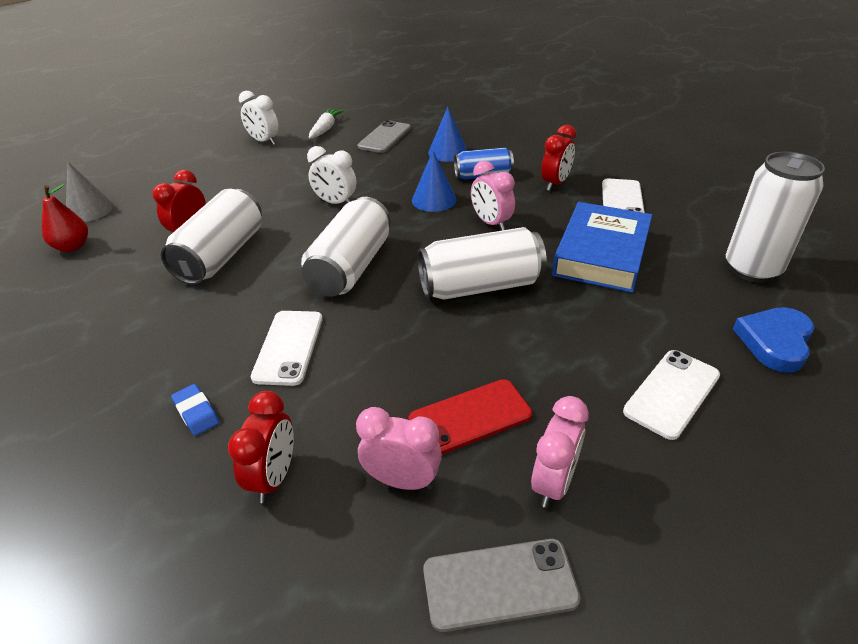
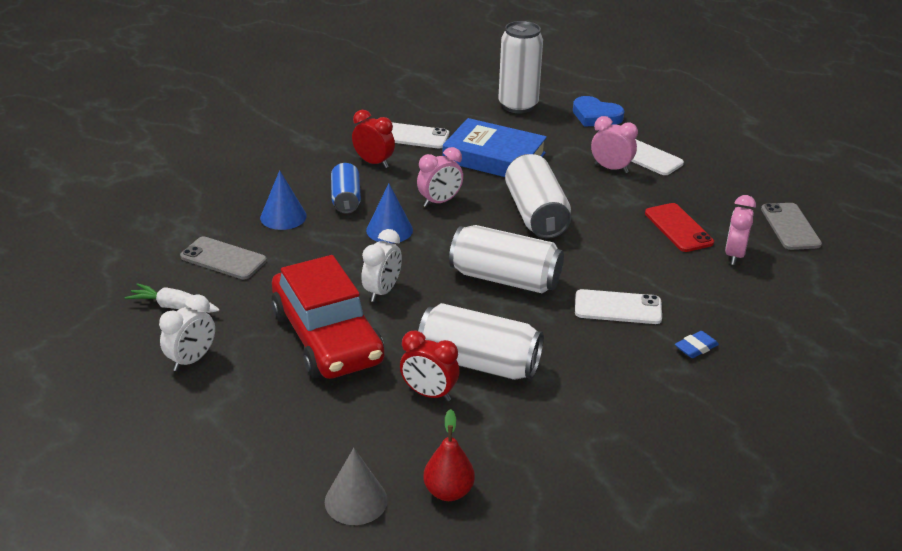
camera: 90 degrees left, 5 degrees down
red clock [228,391,294,503] -> none
pink clock [531,396,589,508] -> pink clock moved to [591,116,638,173]
none -> red car [271,255,384,379]

